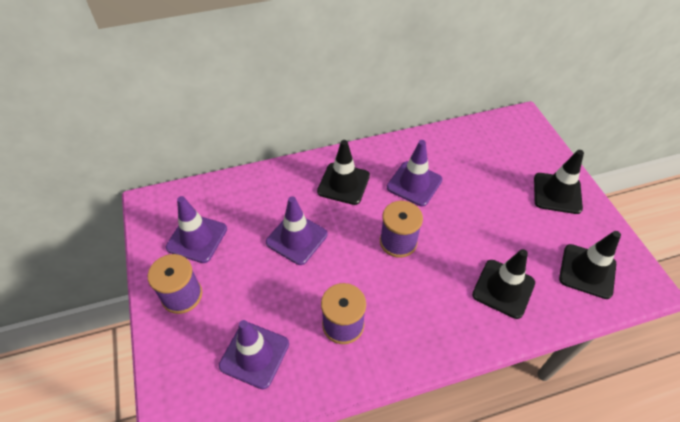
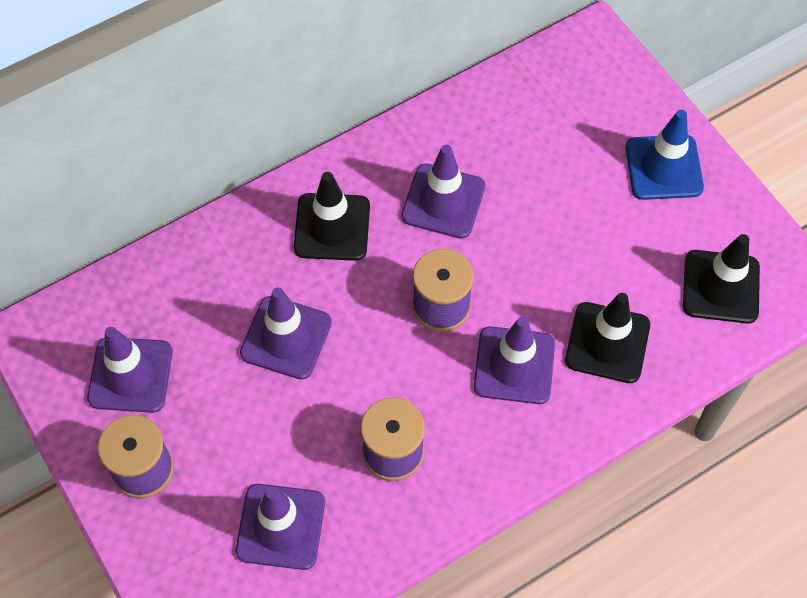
camera: 15 degrees left, 10 degrees up
black traffic cone [534,150,584,214] -> blue traffic cone [625,110,704,200]
none -> purple traffic cone [474,317,555,404]

